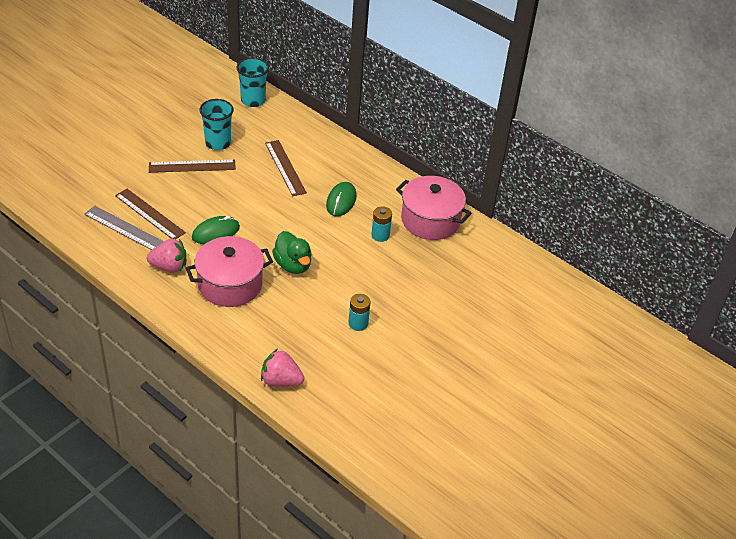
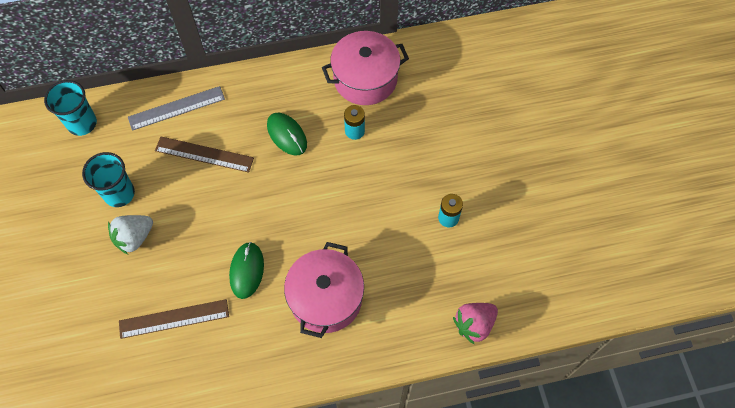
camera: 50 degrees left, 20 degrees up
grey ruler [84,206,164,250] -> grey ruler moved to [128,86,225,131]
pink strawberry [147,239,186,273] -> none
brown ruler [149,160,236,173] -> white strawberry [108,215,153,255]
green duck [272,231,312,274] -> none

